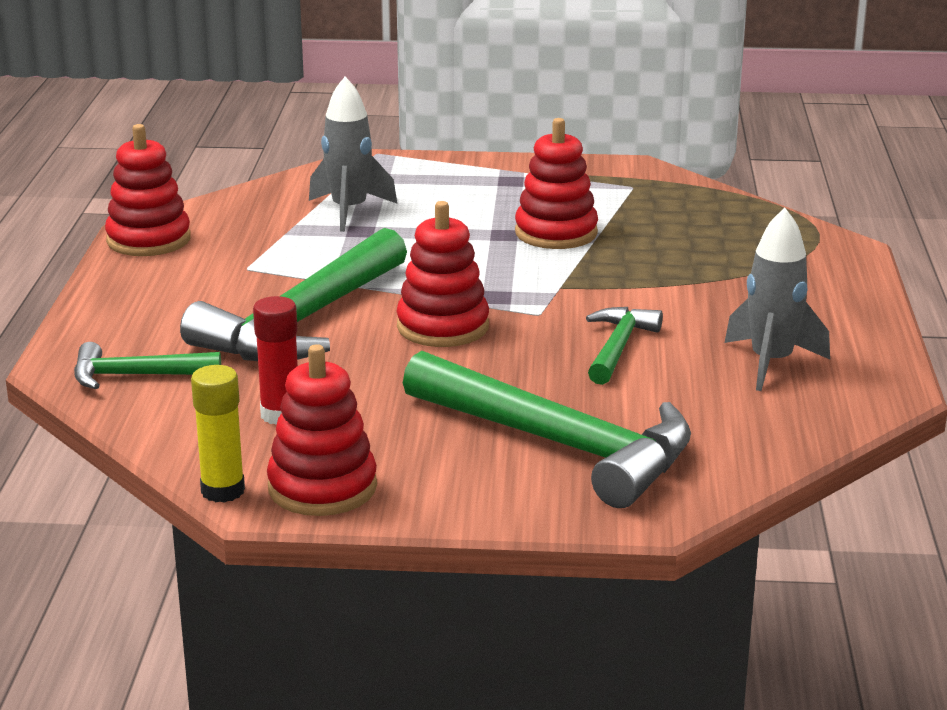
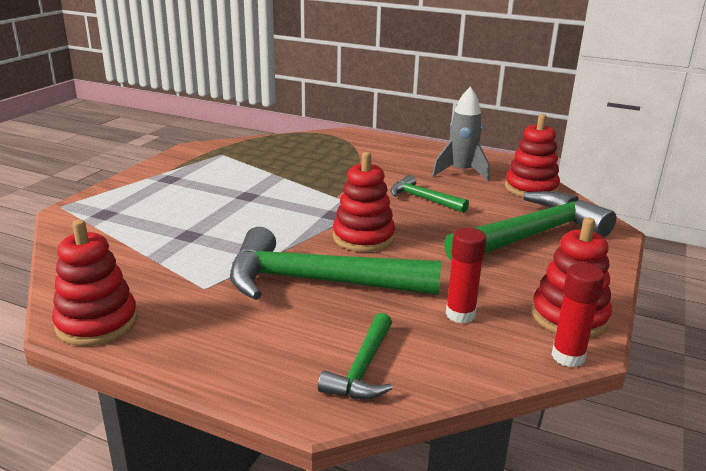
camera: 70 degrees left, 0 degrees up
green hammer [180,228,407,361] -> green hammer turned 135 degrees clockwise [230,227,441,300]
yellow glue stick [191,365,245,503] -> red glue stick [551,263,605,367]
grey rocket [309,77,397,232] -> none
red stacking toy [515,118,598,249] -> red stacking toy moved to [505,114,560,197]

